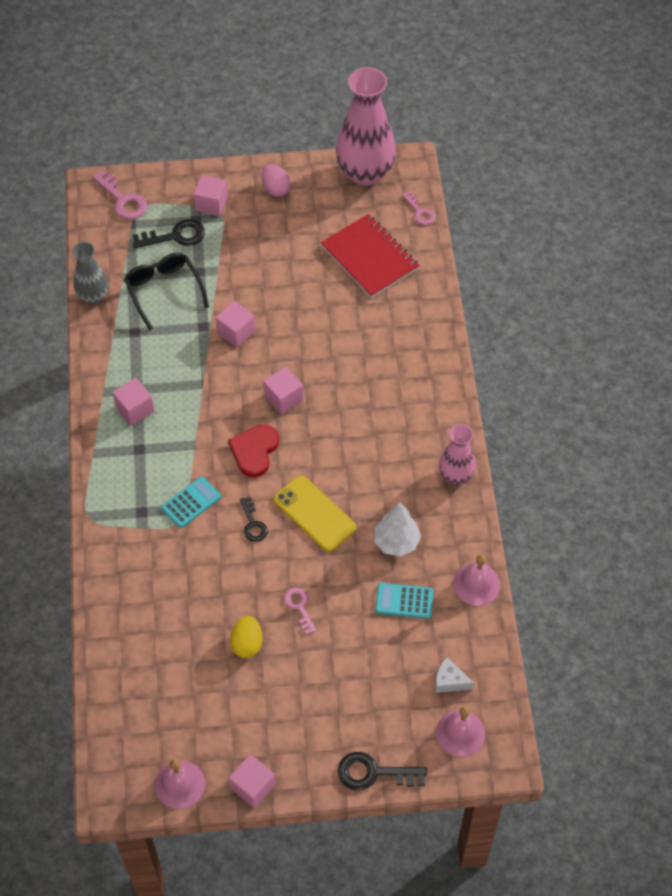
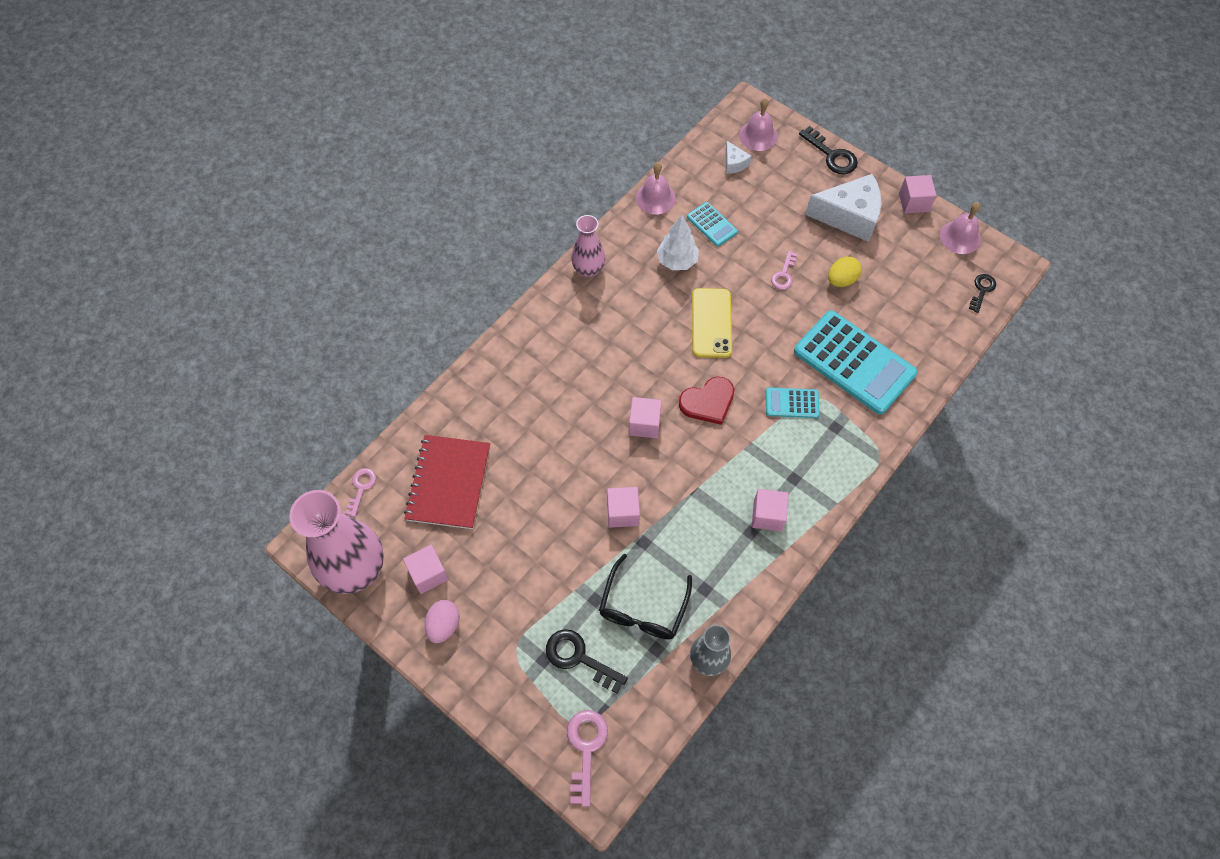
camera: 135 degrees left, 5 degrees up
pink cube [193,175,228,216] -> pink cube moved to [403,545,449,594]
black key [240,497,268,542] -> black key moved to [969,274,996,313]
none -> turquoise calculator [794,310,918,415]
none -> white cheese [805,174,882,242]

